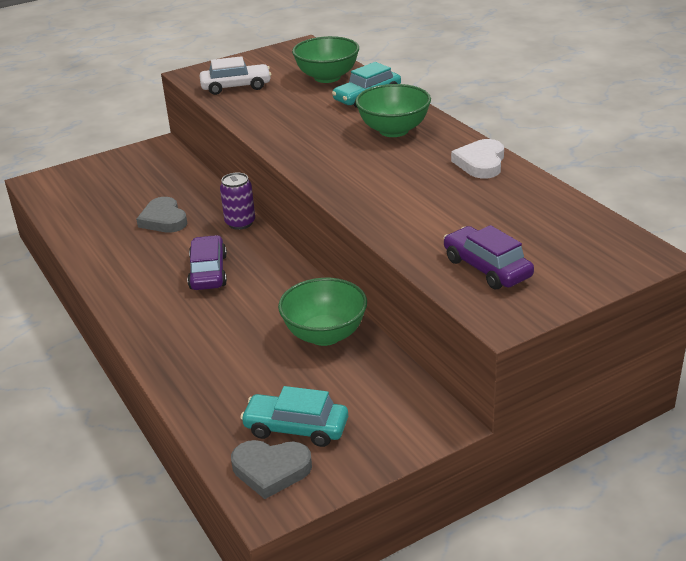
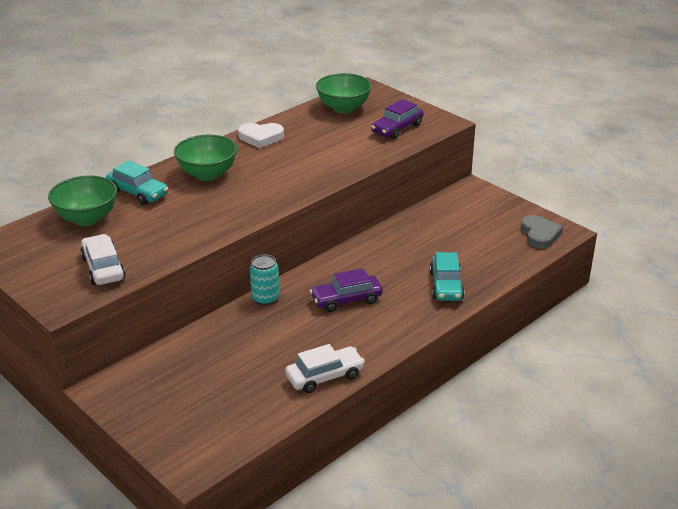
camera: 105 degrees left, 0 degrees up
grey heart [136,197,188,233] -> none
purple can [220,173,255,230] -> turquoise can [250,254,280,305]
turquoise car [240,386,348,447] -> turquoise car moved to [430,252,464,301]
green bowl [278,278,367,346] -> green bowl moved to [316,73,372,113]
none -> white car [285,344,365,393]

